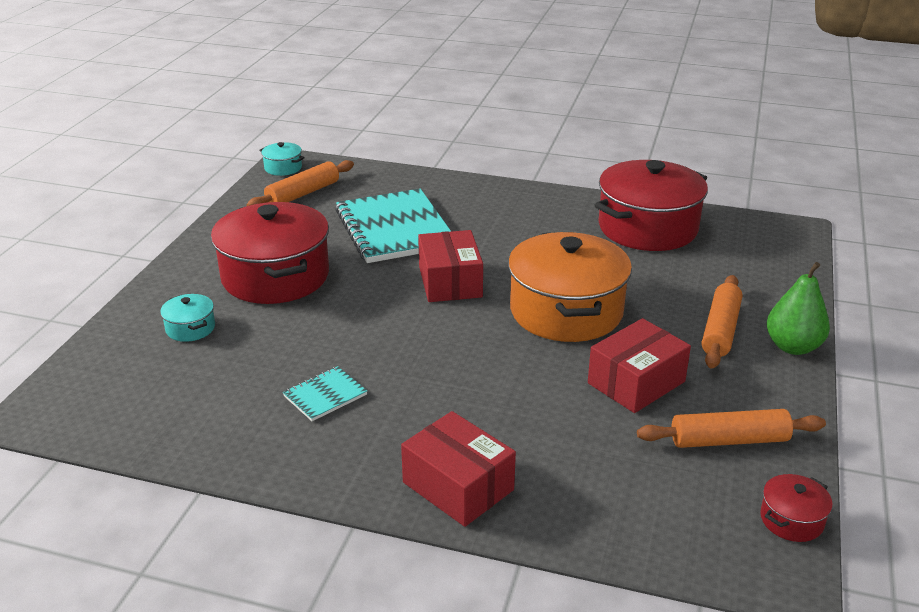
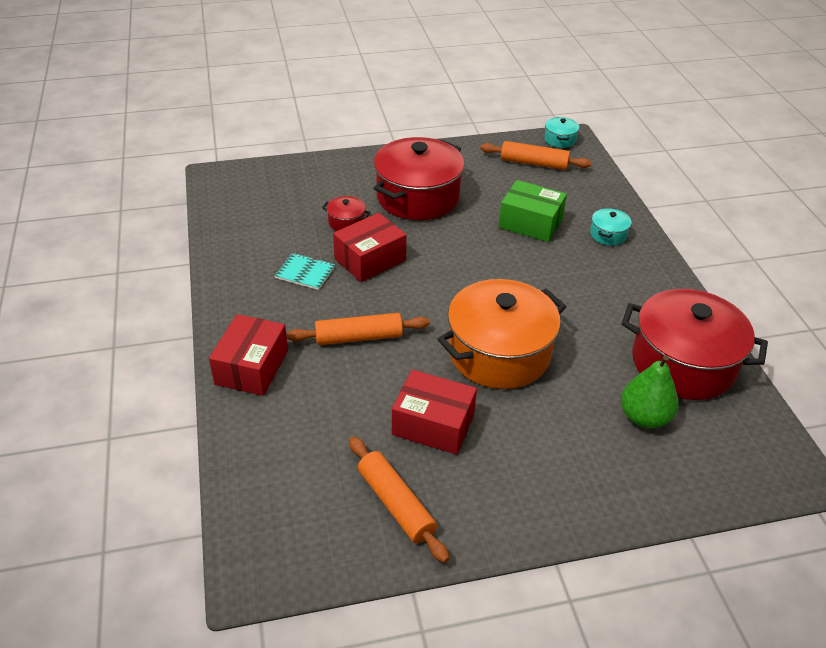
camera: 60 degrees right, 10 degrees up
turquoise pot [160,294,215,342] -> turquoise pot moved to [590,208,632,245]
turquoise notebook [335,189,451,263] -> green box [499,180,567,242]
red box [418,230,483,302] -> red box moved to [333,213,407,282]
orange rolling pin [702,275,742,368] -> orange rolling pin moved to [287,313,430,345]
red pot [760,474,833,542] -> red pot moved to [322,196,370,231]
green pear [767,262,830,355] -> green pear moved to [621,355,679,428]

